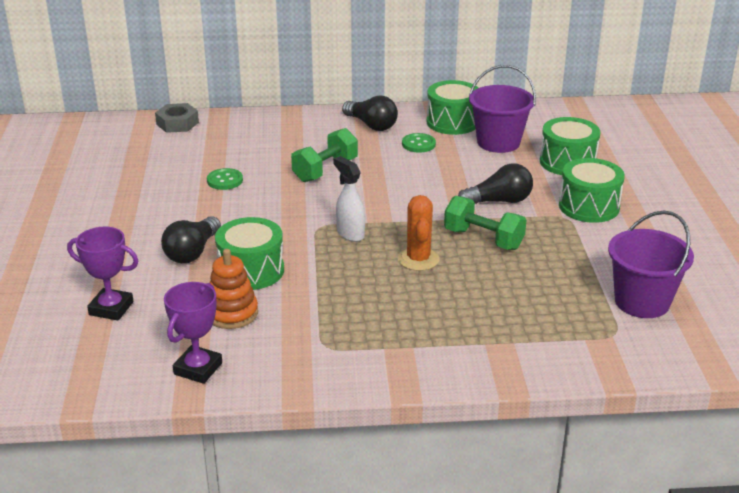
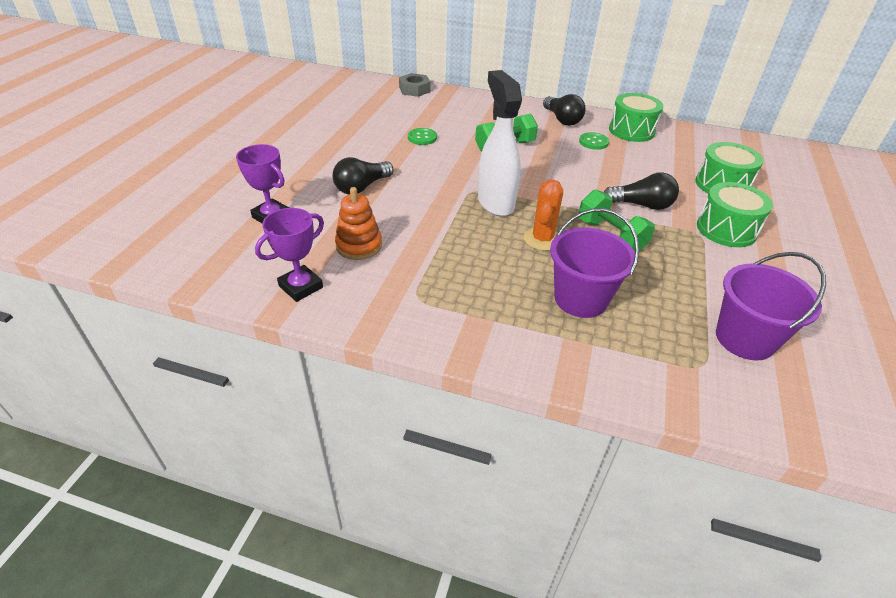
camera: 20 degrees right, 10 degrees up
green drum [215,217,284,290] -> none
white spray bottle [333,156,365,242] -> white spray bottle [478,70,522,217], size x1.73
purple bucket [469,65,536,153] -> purple bucket moved to [550,208,639,318]

